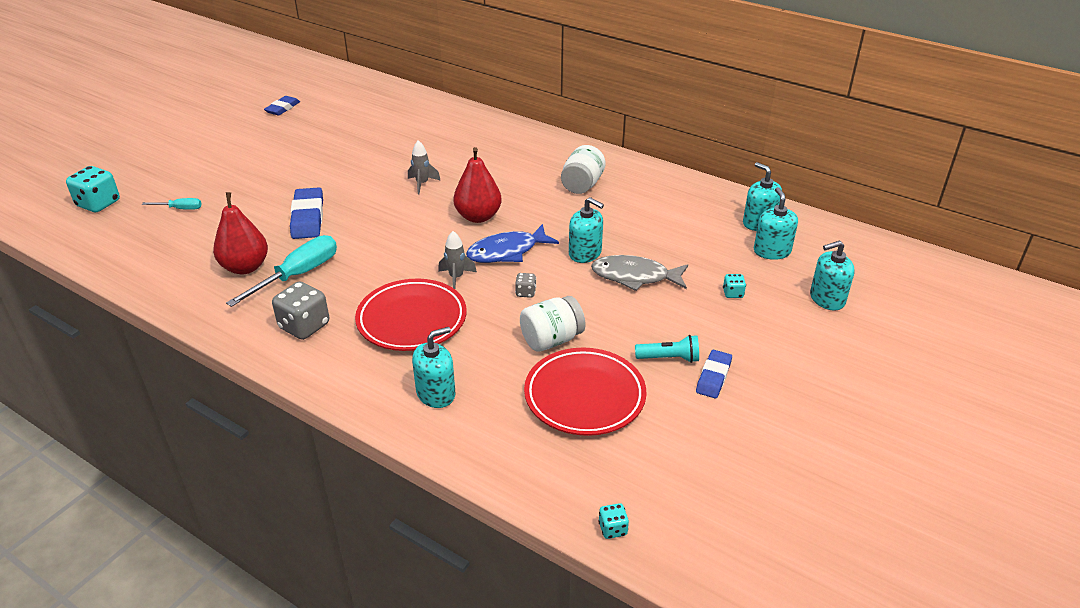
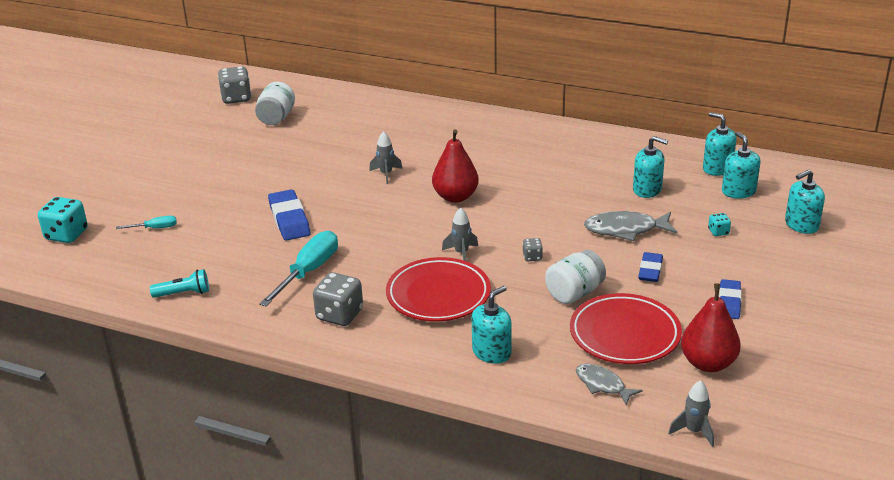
camera: 10 degrees left, 5 degrees down
red pear [213,192,268,274] -> red pear moved to [681,283,741,372]
blue eraser [264,96,300,116] -> blue eraser moved to [638,252,663,282]
blue fish [466,224,559,263] -> none
white jar [561,145,606,194] -> white jar moved to [255,82,295,125]
turquoise soap dispenser [569,197,604,263] -> turquoise soap dispenser moved to [633,136,668,198]
turquoise dice [598,503,629,539] -> grey rocket [668,380,714,447]
turquoise flashlight [635,335,699,363] -> turquoise flashlight moved to [150,269,209,298]
none -> grey dice [218,66,251,104]
none -> grey fish [576,364,642,405]

